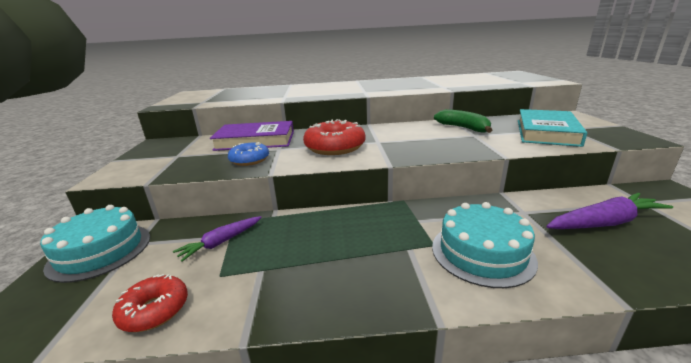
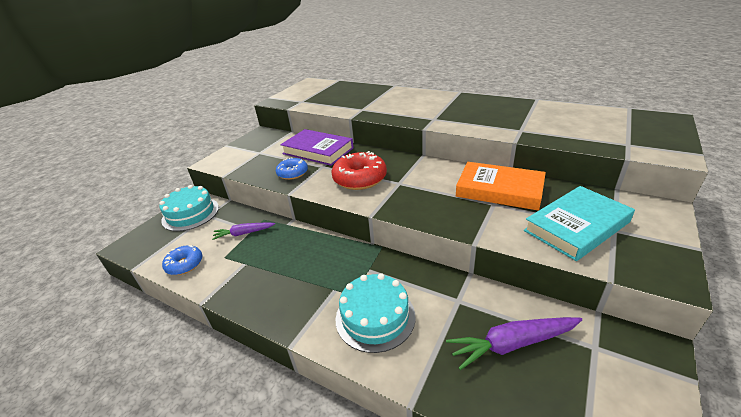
camera: 35 degrees right, 10 degrees up
red donut [112,274,188,332] -> blue donut [162,245,202,275]
green banana [434,109,492,133] -> orange book [456,162,546,211]
purple carrot [546,193,673,229] -> purple carrot turned 150 degrees clockwise [446,317,582,370]

